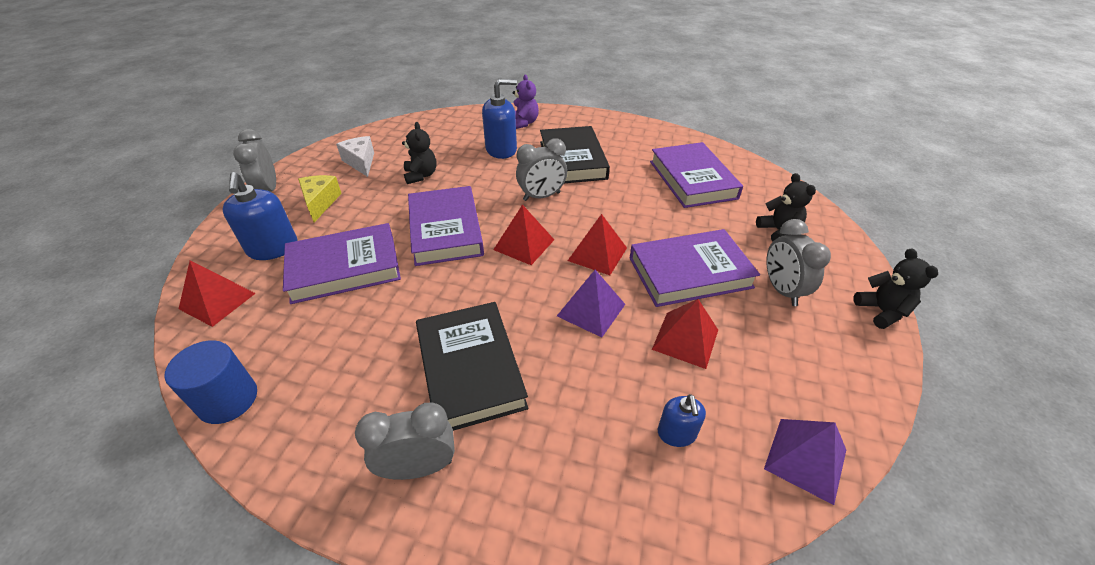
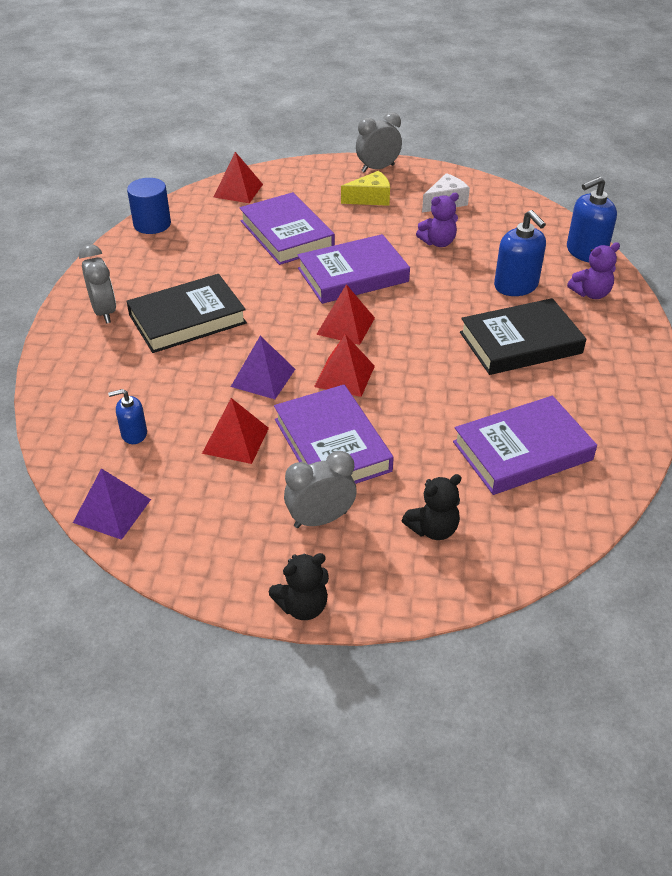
camera: 80 degrees right, 0 degrees up
blue soap dispenser [223,172,298,260] -> blue soap dispenser moved to [567,176,617,262]
black teddy bear [402,122,436,184] -> purple teddy bear [416,193,459,247]
grey clock [516,139,567,201] -> none

